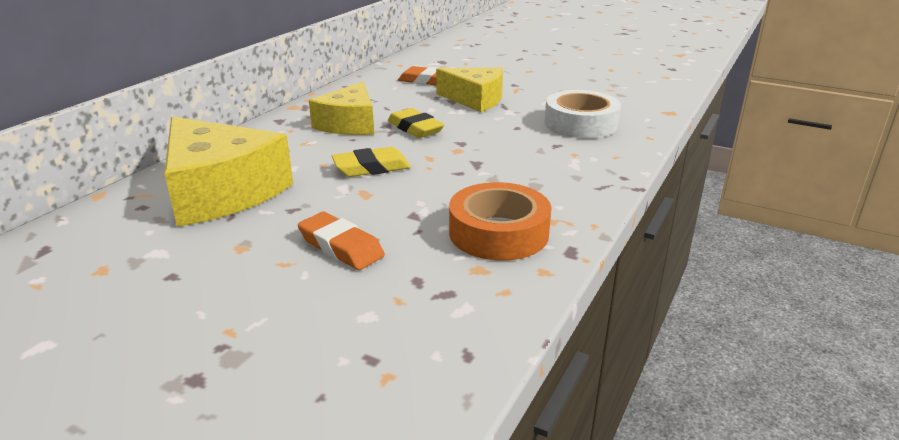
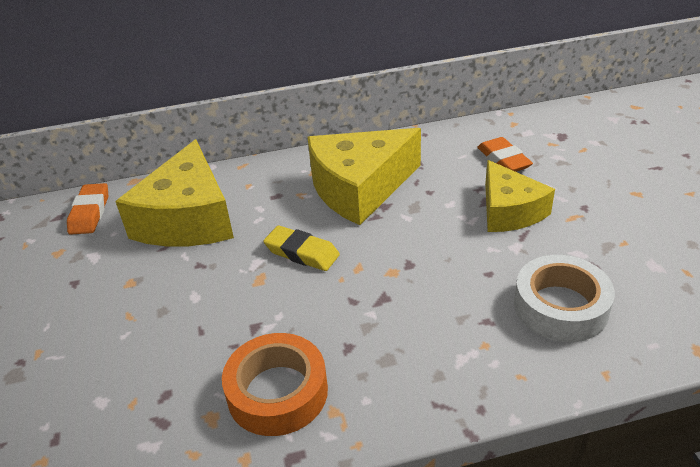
camera: 50 degrees right, 10 degrees up
orange eraser [298,212,385,270] -> orange eraser moved to [67,183,108,235]
yellow cheese [309,81,374,135] -> yellow cheese [307,128,421,225], size x1.54
yellow eraser [388,108,444,138] -> none

